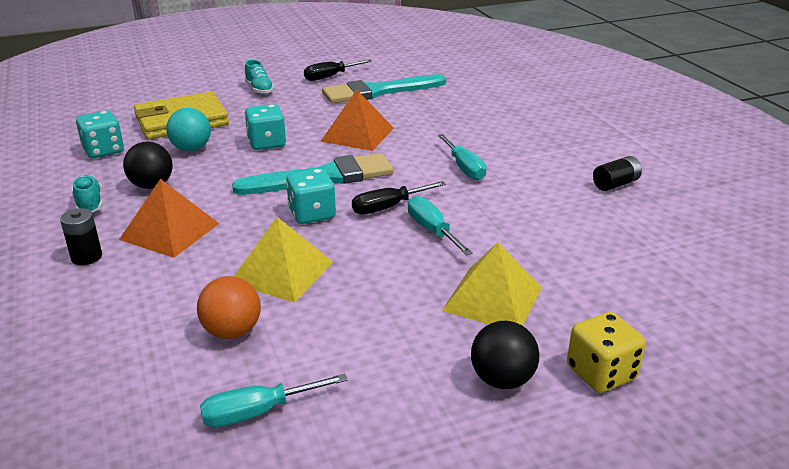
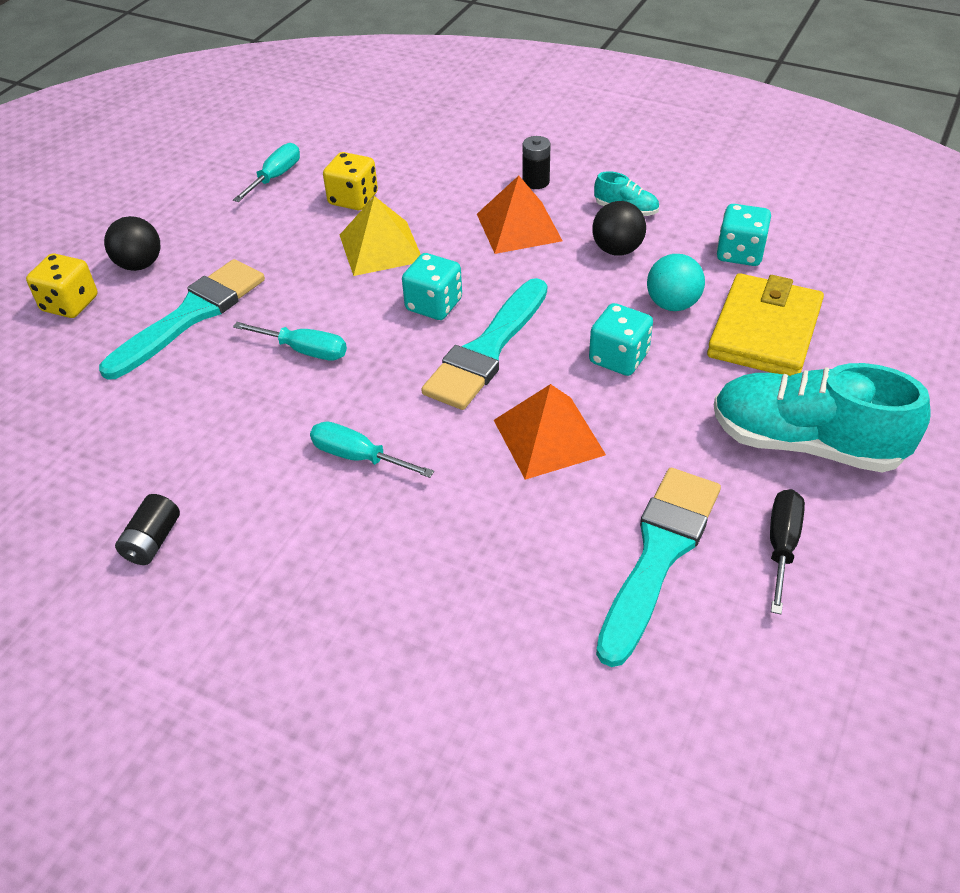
camera: 140 degrees right, 15 degrees up
orange ball [197,276,261,339] -> yellow dice [323,152,378,210]
turquoise shoe [245,60,274,95] -> turquoise shoe [714,363,931,473], size x2.25
black screwdriver [352,181,446,215] -> none
yellow pyramid [442,242,542,326] -> turquoise brush [99,259,265,380]

